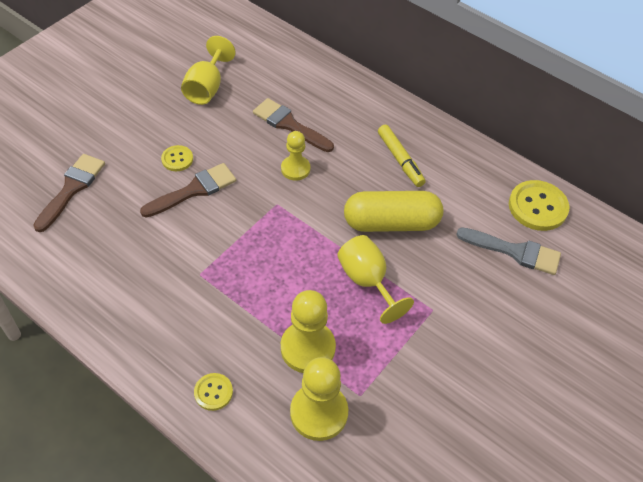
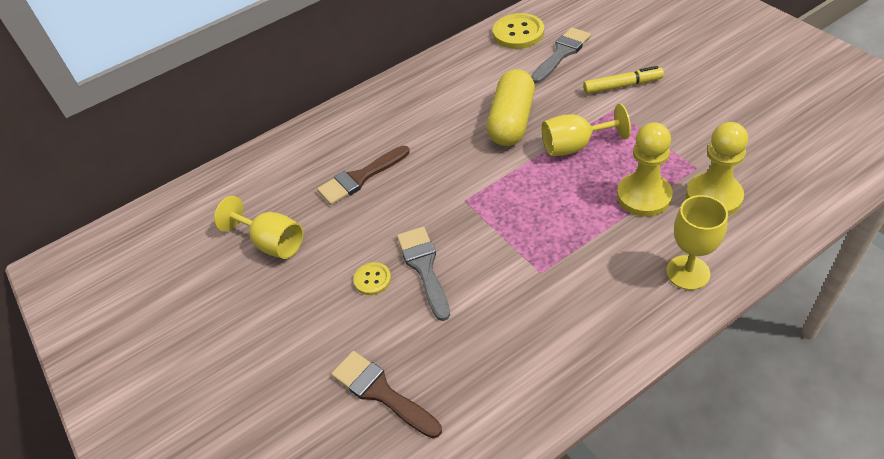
camera: 65 degrees left, 5 degrees down
brown brush [140,163,236,218] -> grey brush [397,227,450,321]
yellow button [194,373,233,411] -> yellow goblet [666,195,728,290]
yellow pawn [281,131,310,181] -> none
yellow marker [378,125,426,187] -> yellow marker moved to [583,66,664,94]

